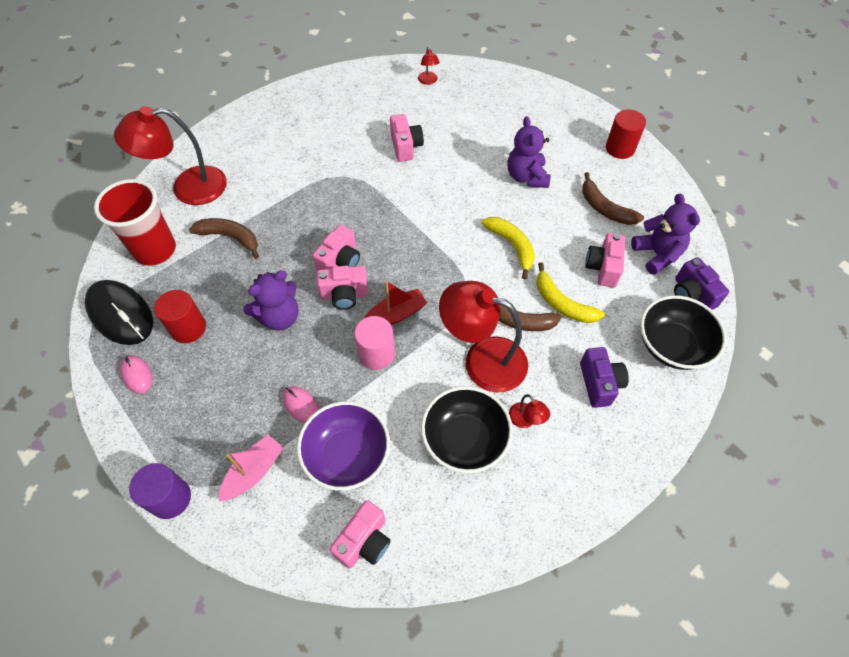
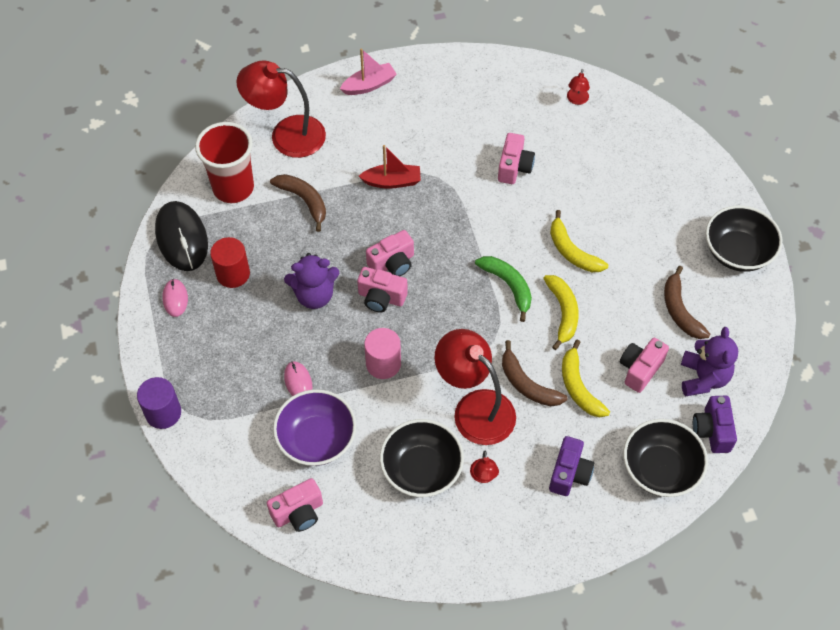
camera: 25 degrees right, 0 degrees up
pink boat [219,435,284,501] -> pink boat moved to [340,48,397,95]
red boat [364,281,427,325] -> red boat moved to [359,145,421,189]
purple teddy bear [508,116,551,188] -> none
red cylinder [606,109,646,159] -> black bowl [706,205,782,272]
none -> green banana [475,256,532,322]
none -> yellow banana [550,210,608,272]

